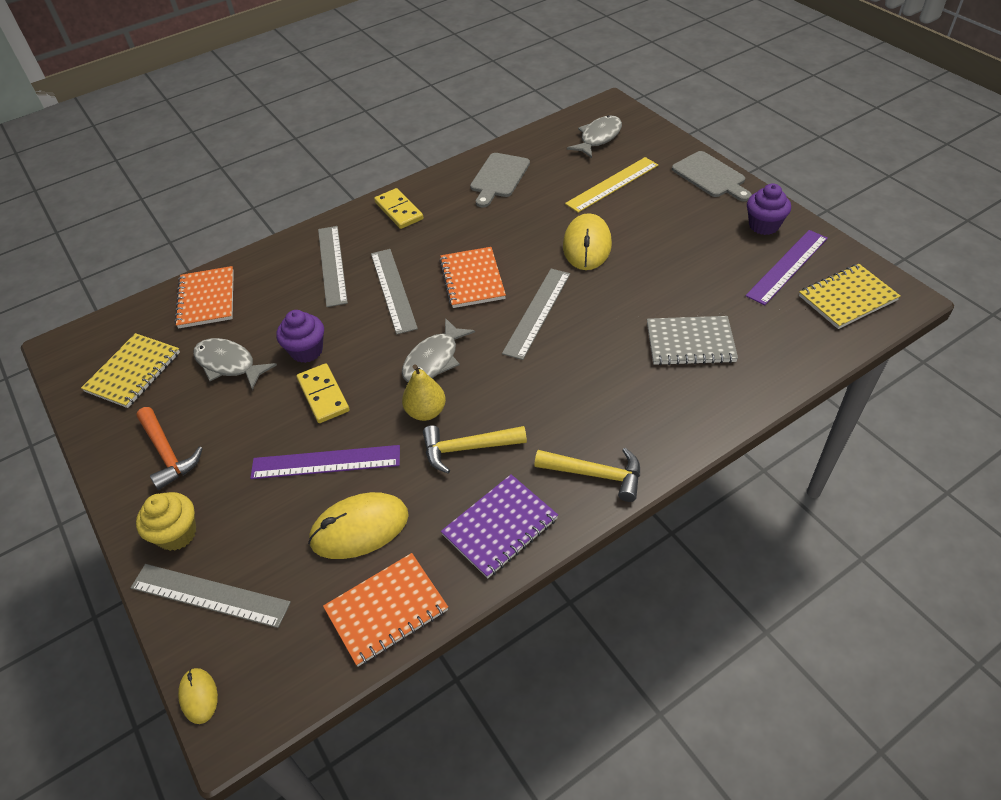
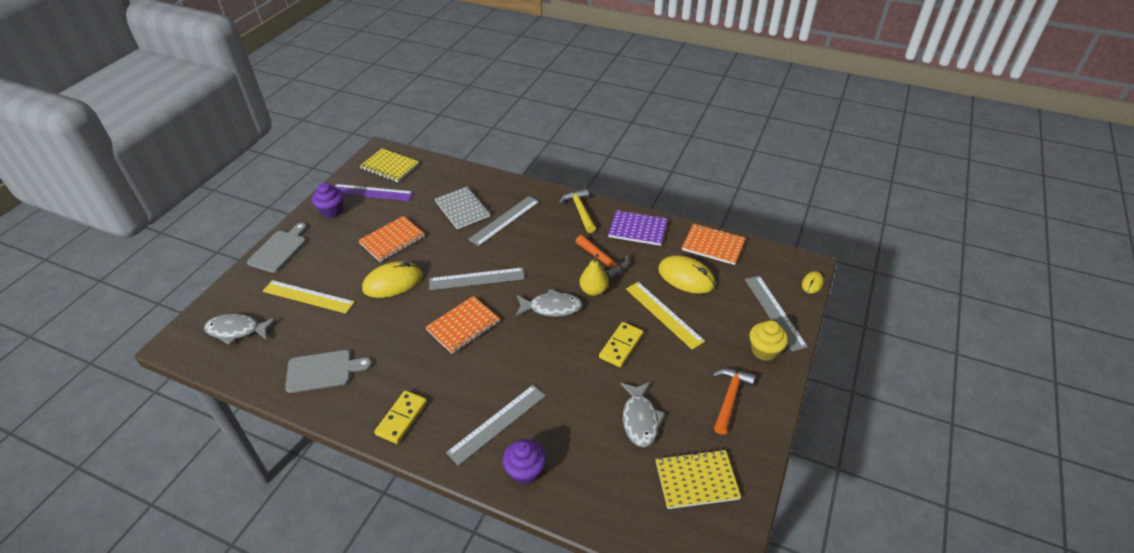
camera: 125 degrees left, 5 degrees down
orange notebook [175,266,234,328] -> orange notebook moved to [358,216,425,262]
purple ruler [250,445,400,479] -> yellow ruler [626,282,705,350]
purple cupcake [276,310,324,363] -> purple cupcake moved to [503,439,546,485]
grey ruler [371,249,418,335] -> grey ruler moved to [468,196,539,246]
yellow hammer [423,425,527,474] -> orange hammer [576,235,630,281]

